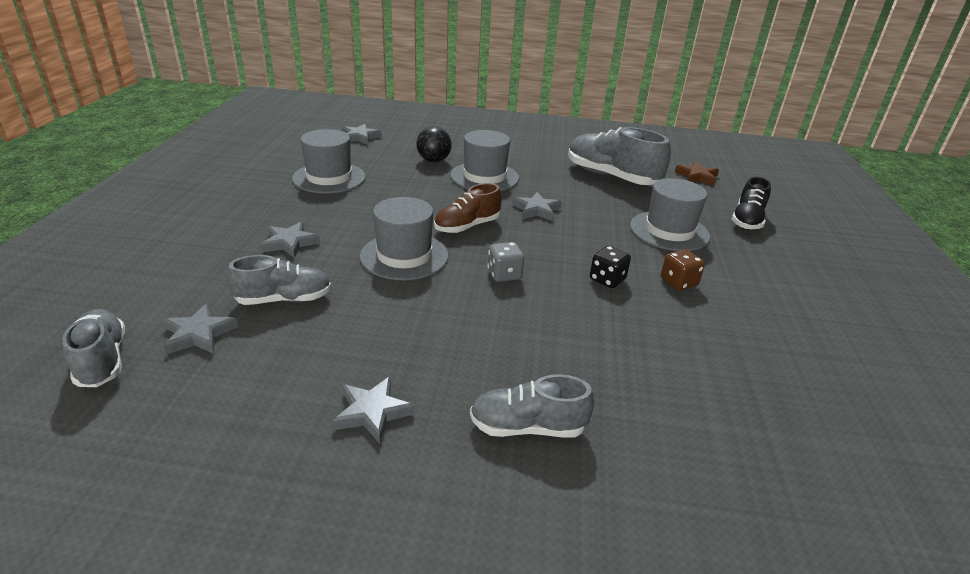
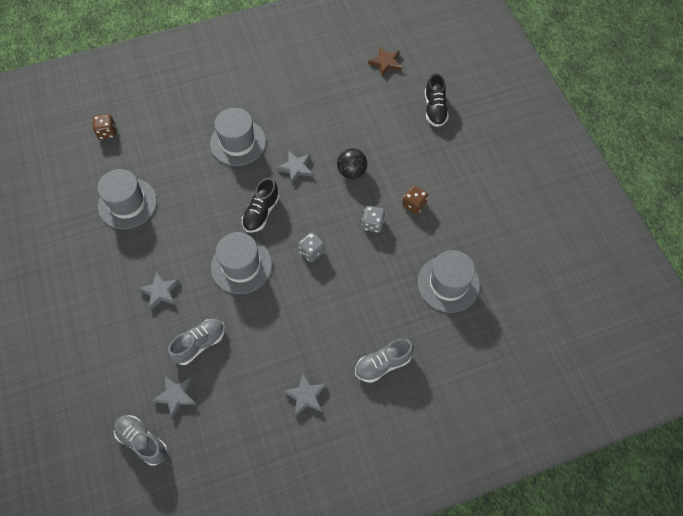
camera: 25 degrees left, 30 degrees up
grey star [342,124,382,145] -> brown dice [92,114,116,139]
black ball [416,126,452,162] -> black ball moved to [337,148,368,179]
brown shoe [434,183,502,233] -> black shoe [242,178,280,233]
grey shoe [568,127,671,185] -> none
black dice [590,246,631,288] -> grey dice [362,206,385,233]
grey hat [630,178,710,251] -> grey hat moved to [418,250,480,313]

